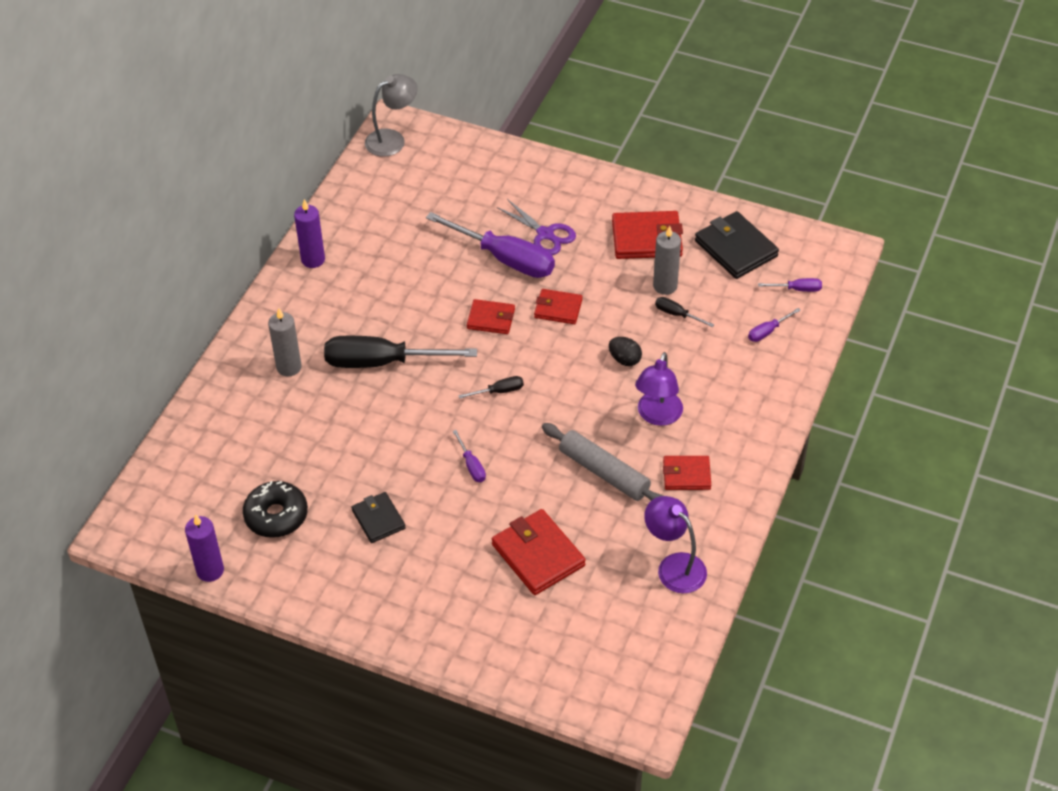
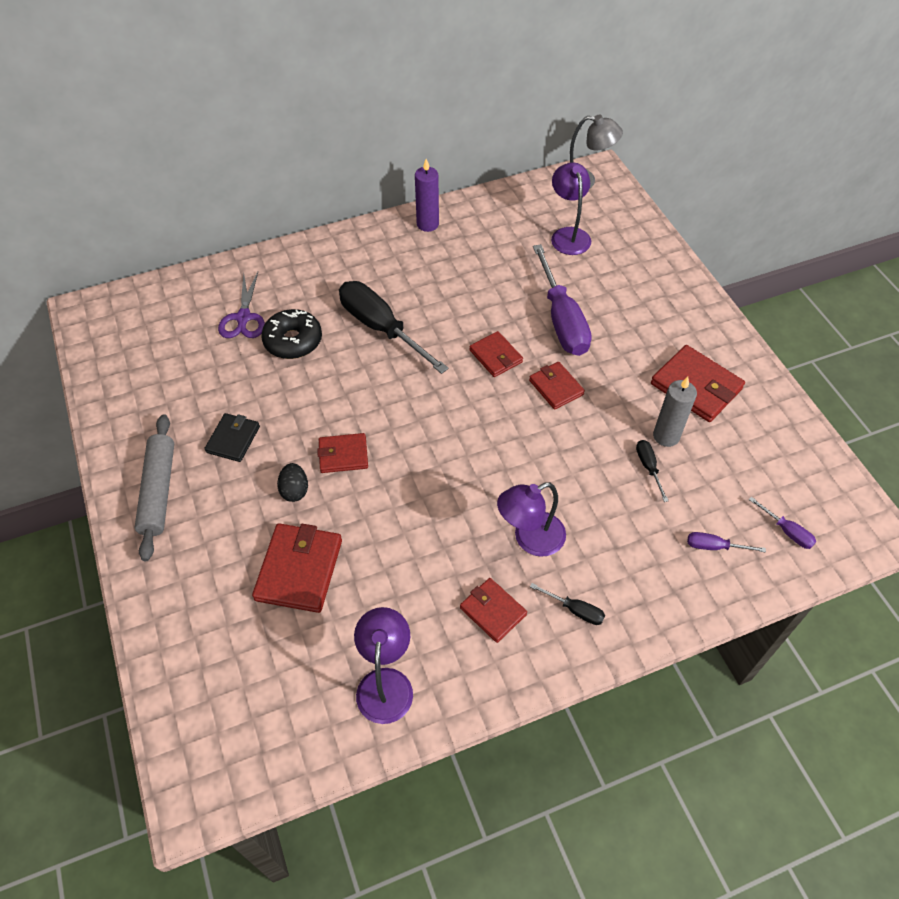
camera: 45 degrees right, 5 degrees up
purple candle [185,514,224,582] -> none
black donut [243,481,308,538] -> black donut moved to [261,309,322,359]
grey candle [268,308,302,376] -> none
purple screwdriver [452,430,486,482] -> red wallet [317,433,368,473]
black screwdriver [458,376,524,399] -> black screwdriver moved to [530,583,605,625]
purple scissors [497,199,576,255] -> purple scissors moved to [218,272,265,338]
grey rolling pin [542,423,663,501] -> grey rolling pin moved to [134,414,174,561]
black egg [609,337,642,366] -> black egg moved to [277,463,308,502]
black wallet [695,211,779,279] -> none
none -> purple lamp [551,162,591,255]

